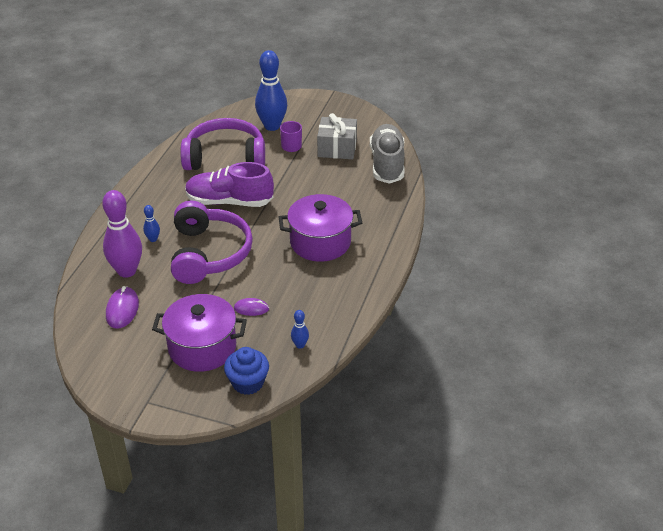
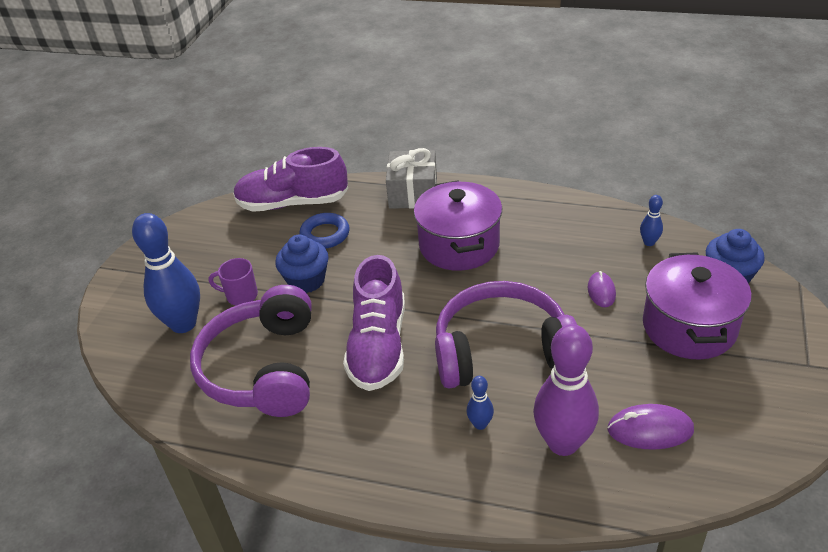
camera: 90 degrees left, 0 degrees up
grey gift [317,113,357,159] -> grey gift moved to [386,148,437,209]
grey shoe [370,124,405,184] -> purple shoe [233,147,348,212]
none -> blue cupcake [275,235,329,293]
none -> blue ring [299,213,349,249]

